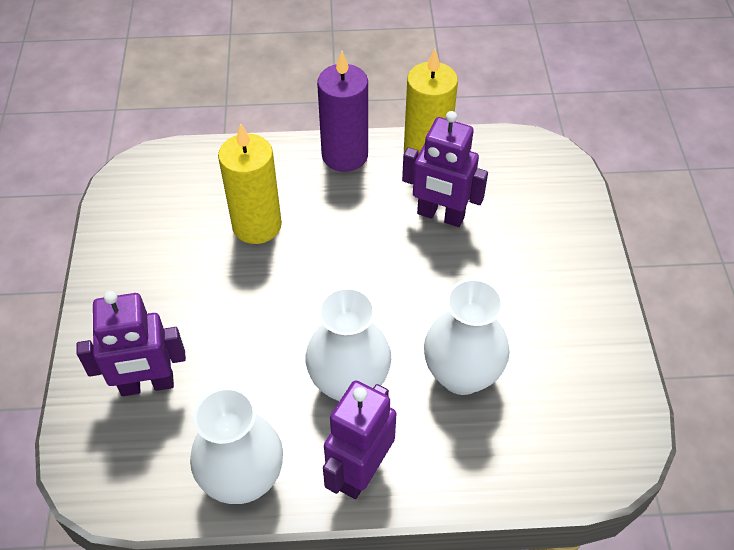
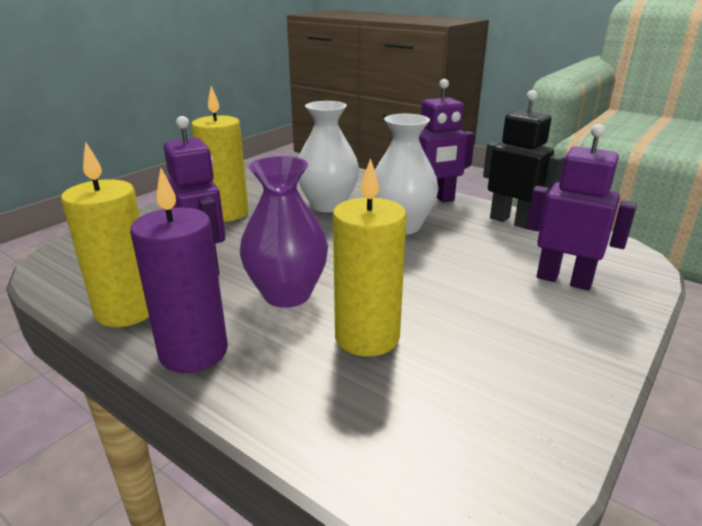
camera: 140 degrees left, 25 degrees down
white vase [190,387,283,504] -> black robot [483,90,564,229]
none -> yellow candle [191,86,248,222]
none -> purple vase [240,156,328,308]

